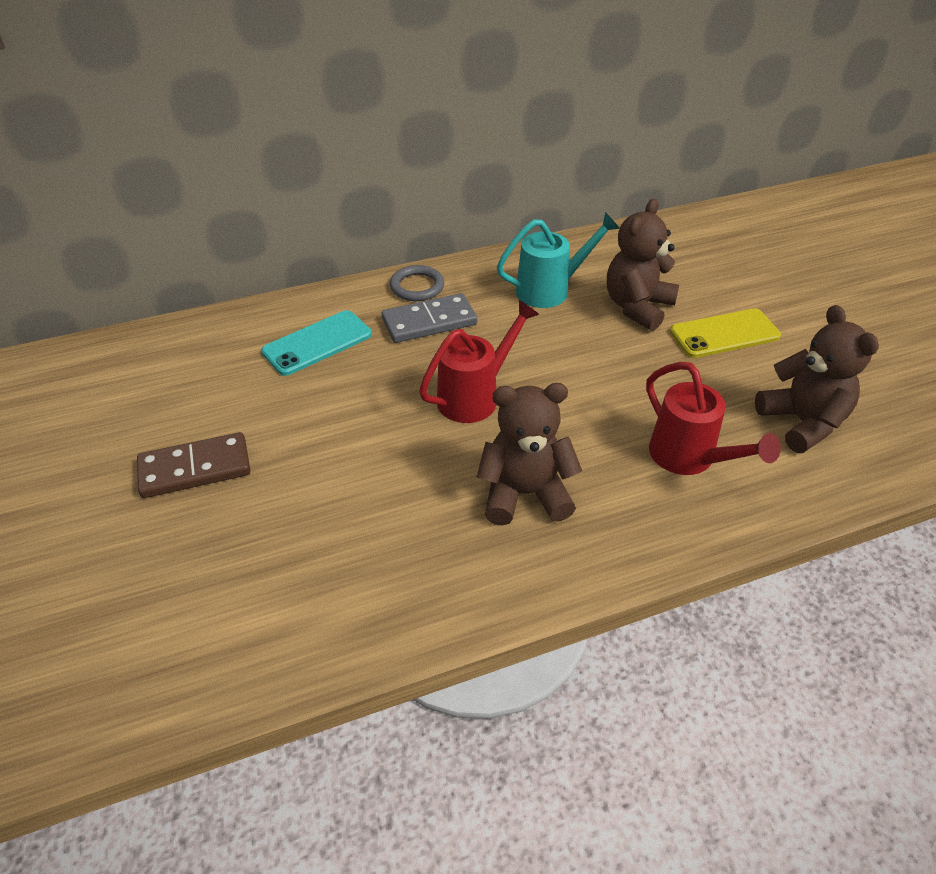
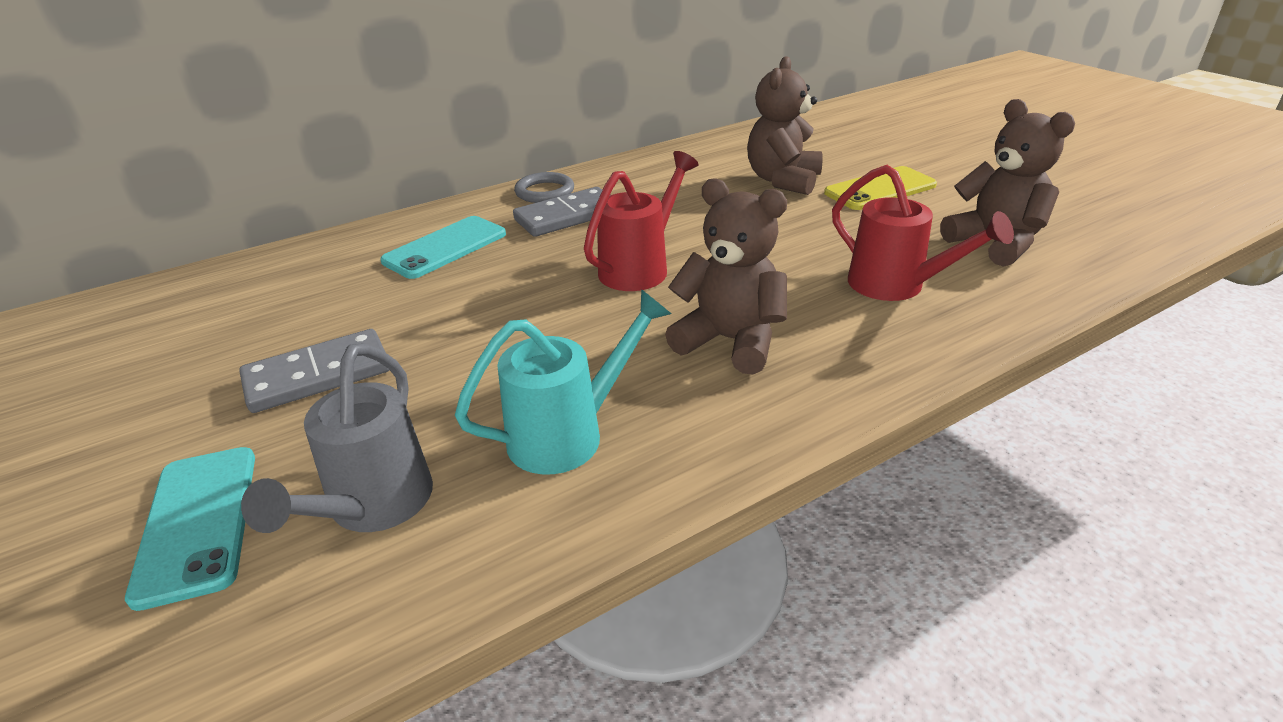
camera: 10 degrees left, 10 degrees down
brown domino [137,432,250,498] -> grey domino [239,329,390,413]
brown teddy bear [476,383,582,526] -> brown teddy bear turned 45 degrees clockwise [665,178,787,374]
turquoise watering can [497,212,620,308] -> turquoise watering can moved to [455,289,672,475]
none -> turquoise phone [125,447,255,611]
none -> grey watering can [241,343,433,533]

